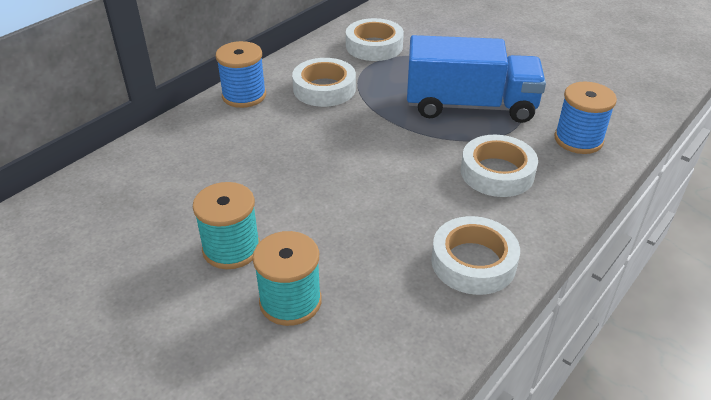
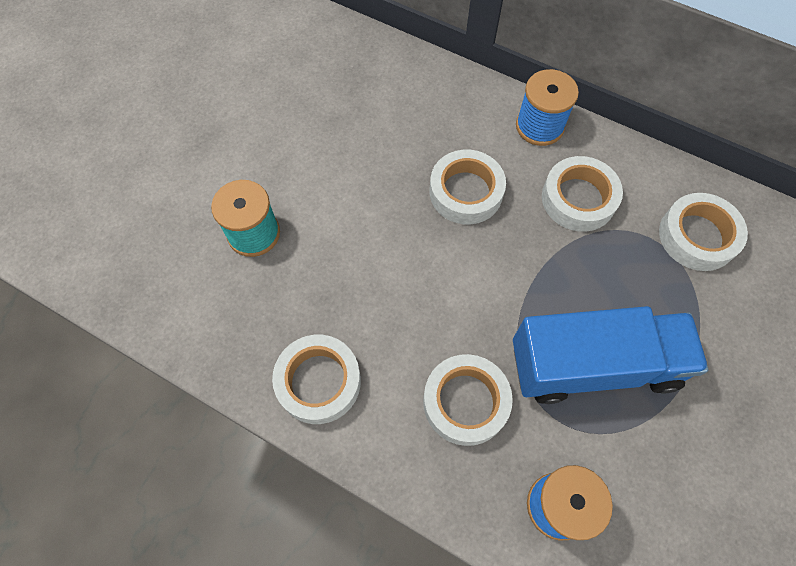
camera: 80 degrees right, 25 degrees up
turquoise spool [193,182,260,269] -> none
blue truck [407,35,546,123] -> blue truck turned 90 degrees counterclockwise [513,306,709,404]
none -> white tape [429,150,506,224]

